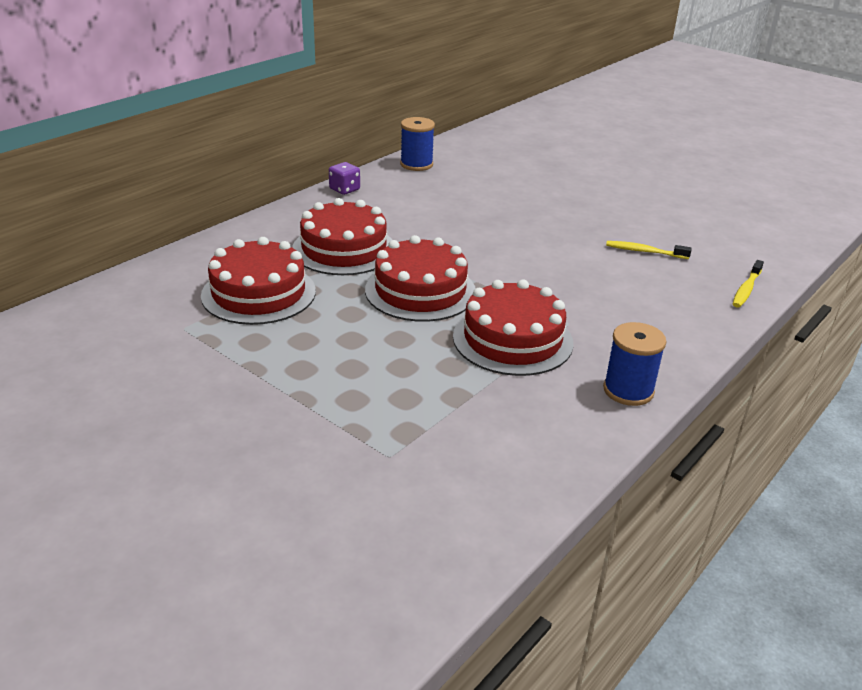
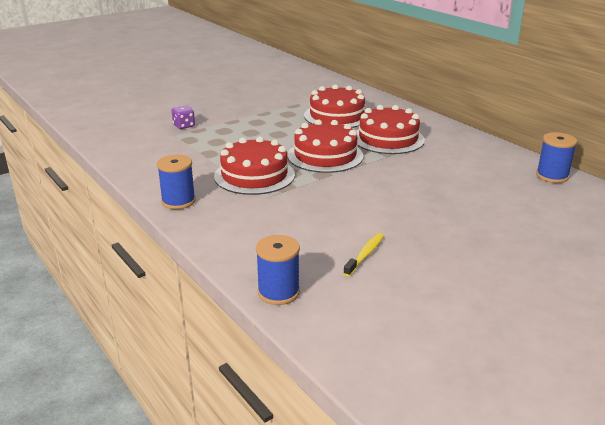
camera: 105 degrees right, 5 degrees down
purple dice [329,162,360,195] -> purple dice moved to [172,105,195,129]
yellow toothbrush [733,260,764,308] -> blue spool [256,235,300,305]

